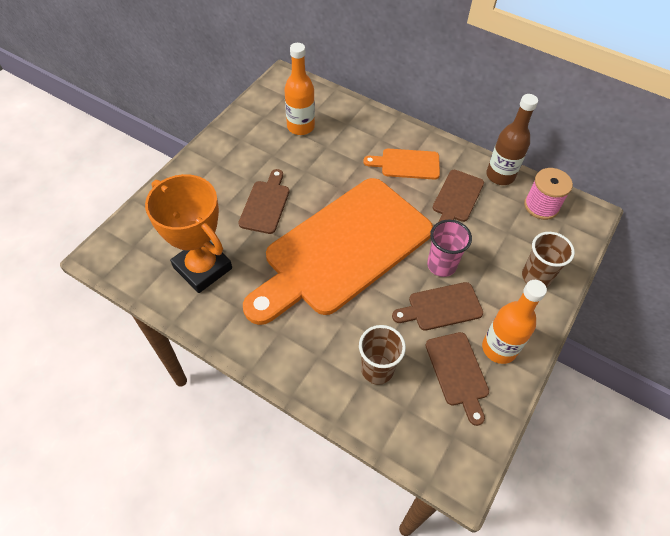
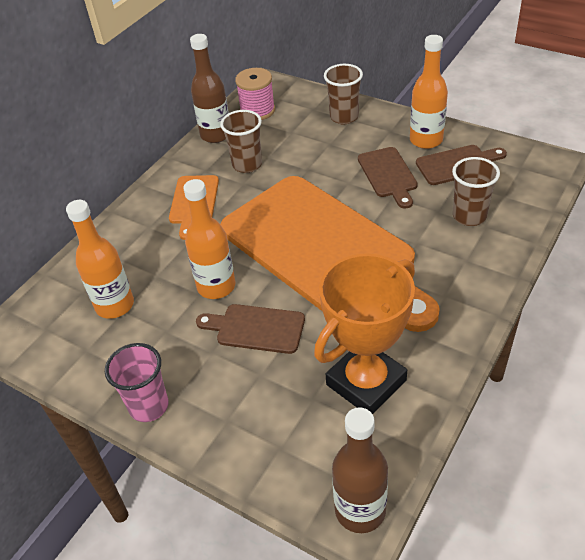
camera: 85 degrees left, 10 degrees down
pink cup [427,220,472,277] -> pink cup moved to [105,343,169,422]
brown cutting board [433,170,484,222] -> brown cup [220,110,262,173]
none -> orange bottle [183,179,235,299]
none -> brown bottle [332,407,388,533]

